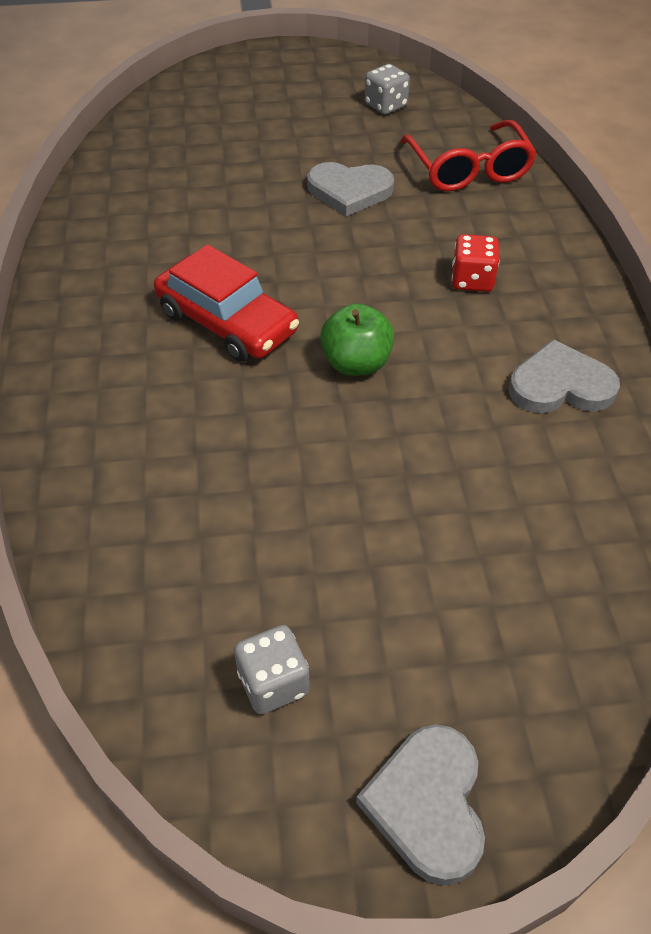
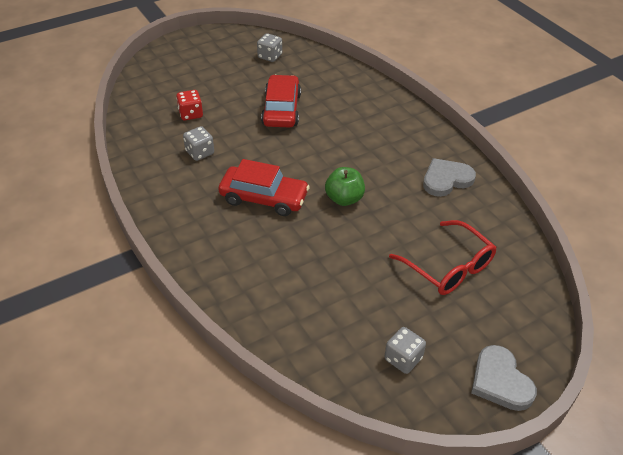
camera: 25 degrees left, 5 degrees down
grey heart [307,162,394,216] -> red car [261,75,301,127]
red glasses [400,120,537,191] -> red glasses moved to [389,220,497,295]
red dice [452,234,499,292] -> red dice moved to [176,90,203,120]
none -> grey dice [183,126,214,161]

